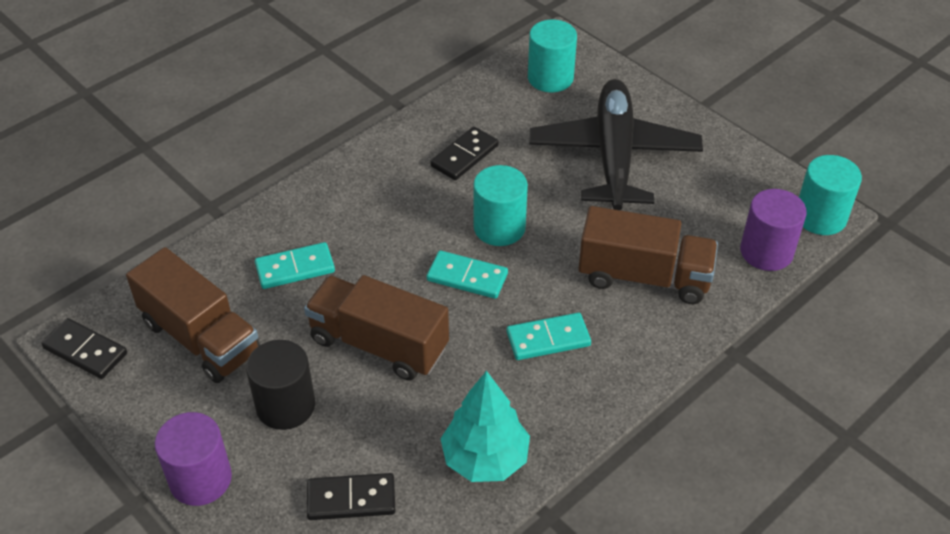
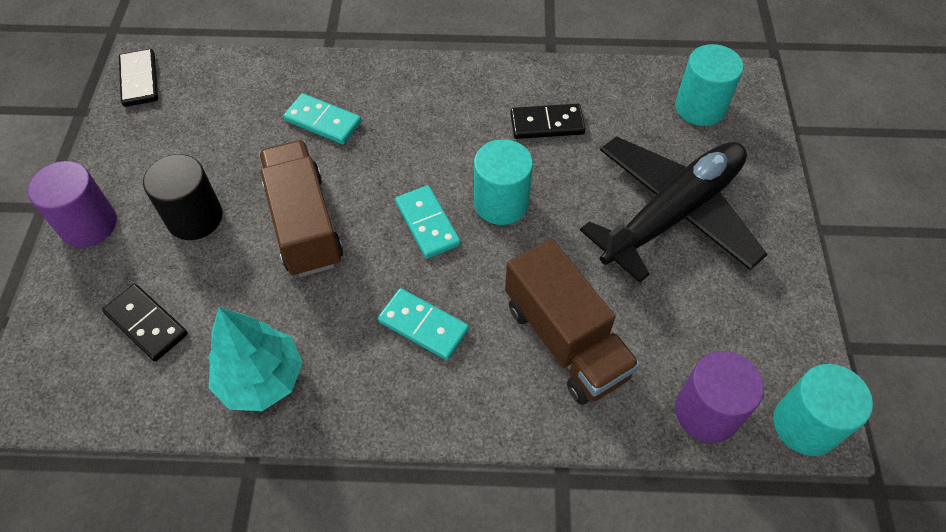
camera: 45 degrees right, 10 degrees up
brown truck [126,247,260,383] -> none

